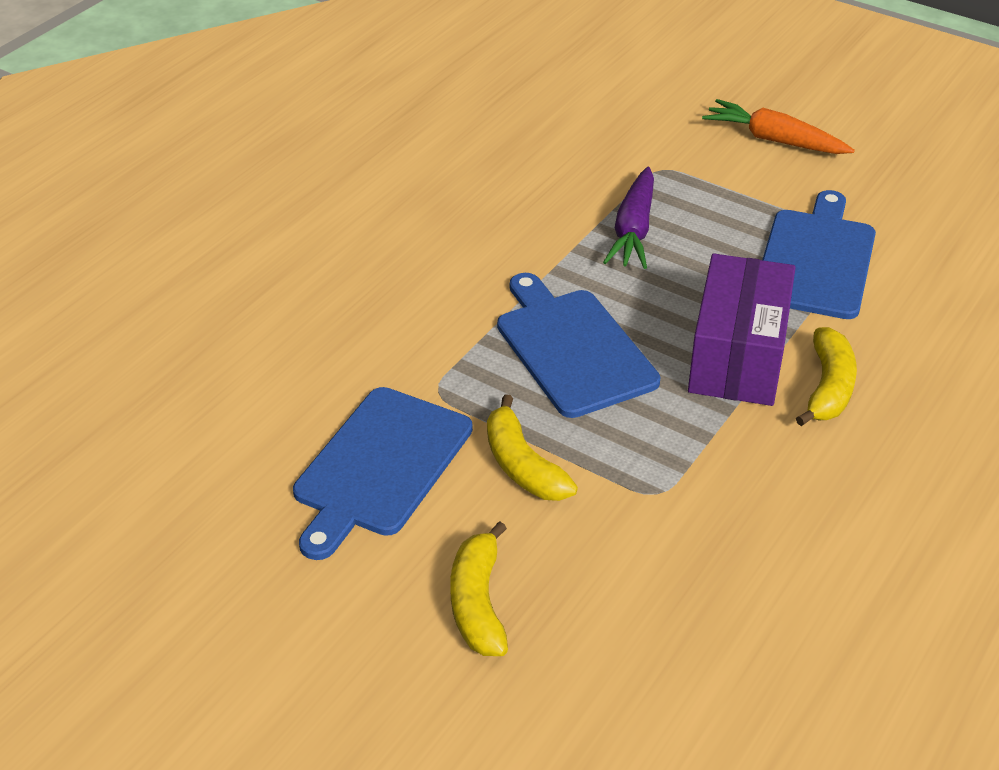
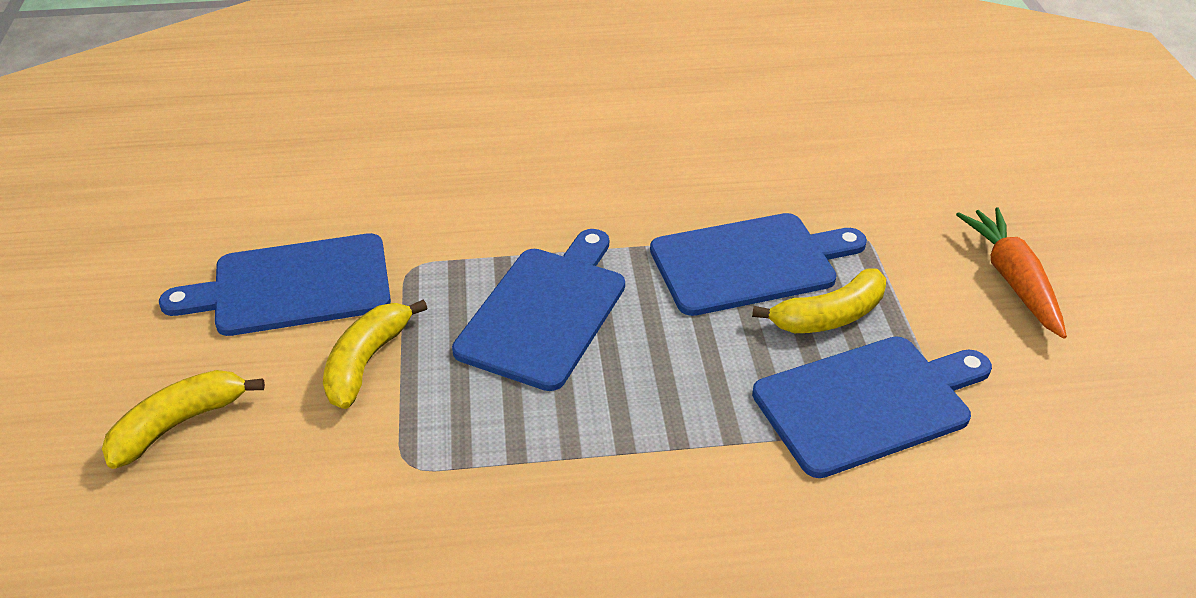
camera: 50 degrees right, 0 degrees up
purple carrot [603,167,654,269] -> blue cutting board [650,213,867,316]
purple box [688,253,796,406] -> none
yellow banana [796,327,857,426] -> yellow banana moved to [752,268,886,333]

